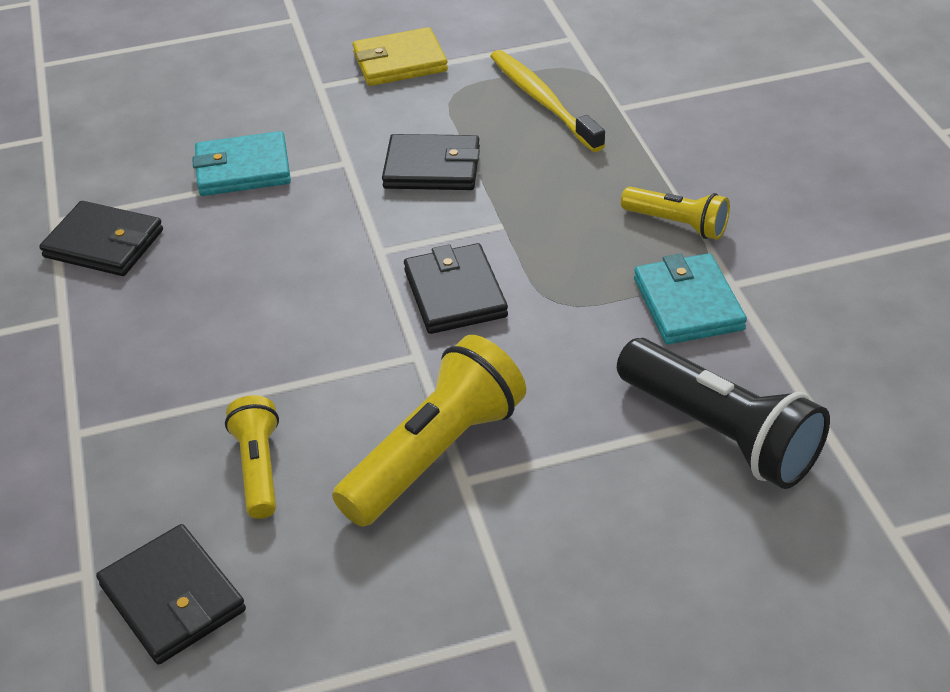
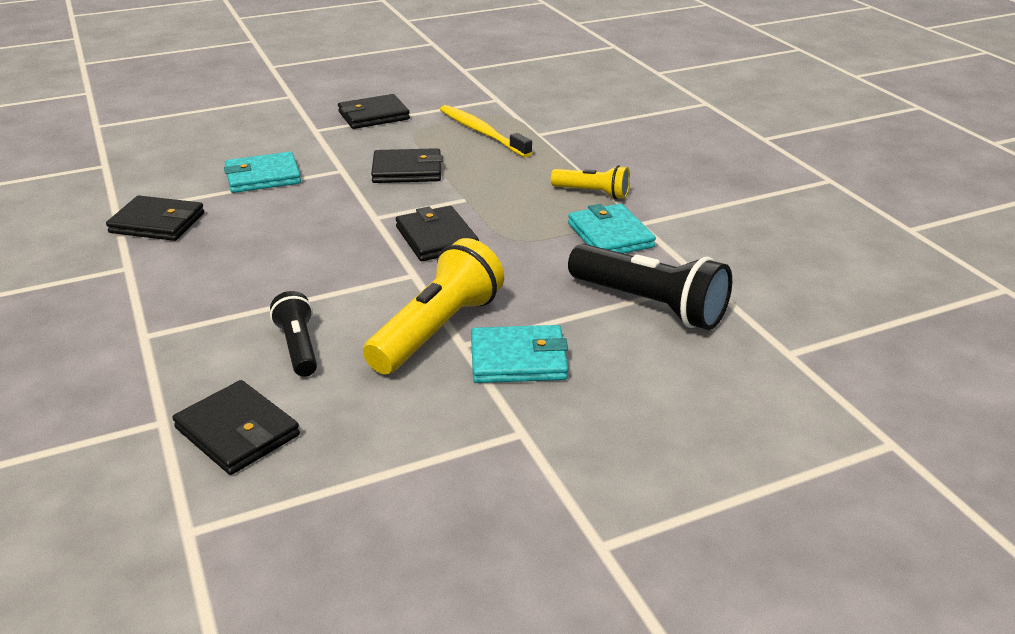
camera: 10 degrees left, 10 degrees down
yellow flashlight [225,395,279,519] -> black flashlight [270,291,317,377]
yellow wallet [353,27,448,86] -> black wallet [338,94,410,129]
none -> turquoise wallet [471,325,568,383]

